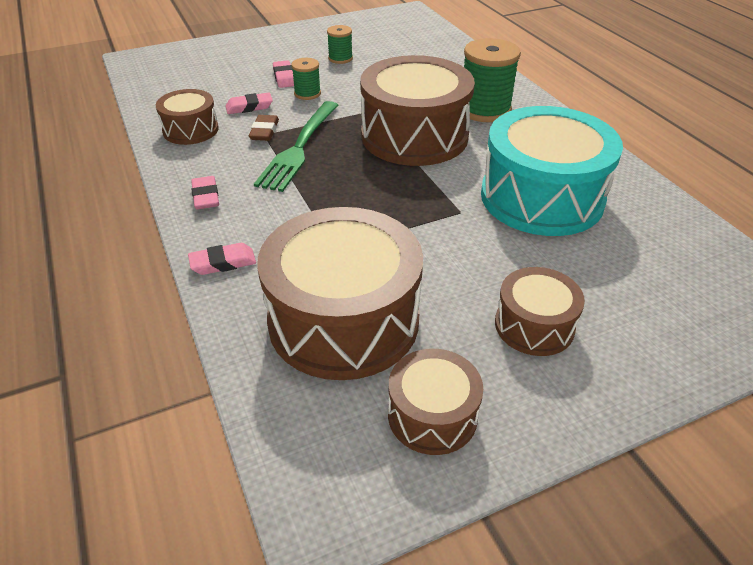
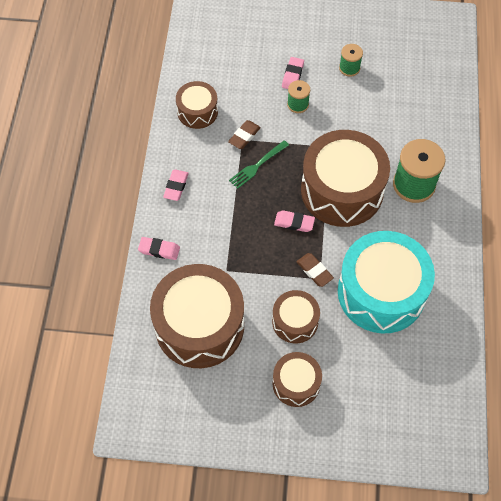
camera: 30 degrees right, 20 degrees up
pink eraser [225,93,273,114] -> pink eraser moved to [274,210,315,232]
green fork [254,101,339,192] -> green fork [229,140,289,189], size x0.59
brown drum [388,349,483,455] -> brown drum moved to [272,290,320,344]
none -> brown eraser [296,253,334,287]

